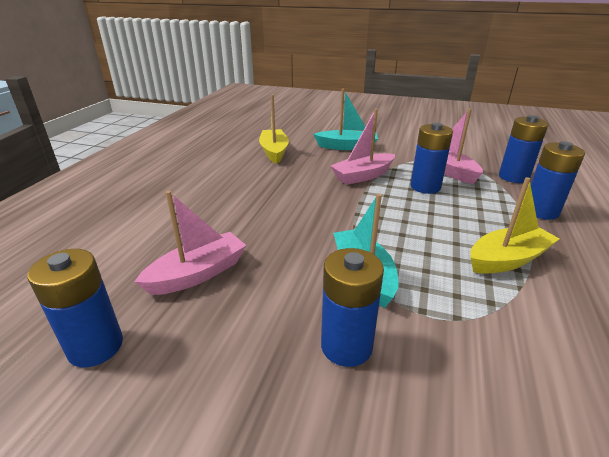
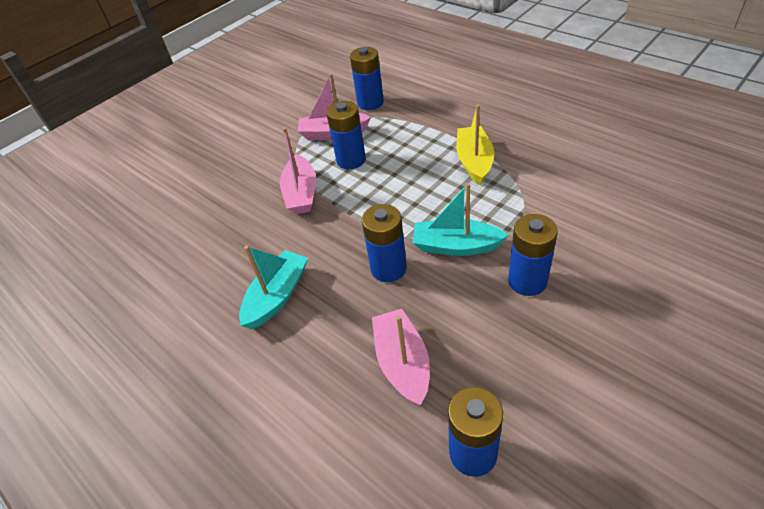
camera: 60 degrees left, 15 degrees up
yellow boat [259,95,289,164] -> none
turquoise boat [313,89,378,150] -> turquoise boat moved to [239,245,308,329]
blue battery [531,141,585,220] -> blue battery moved to [362,204,407,282]

